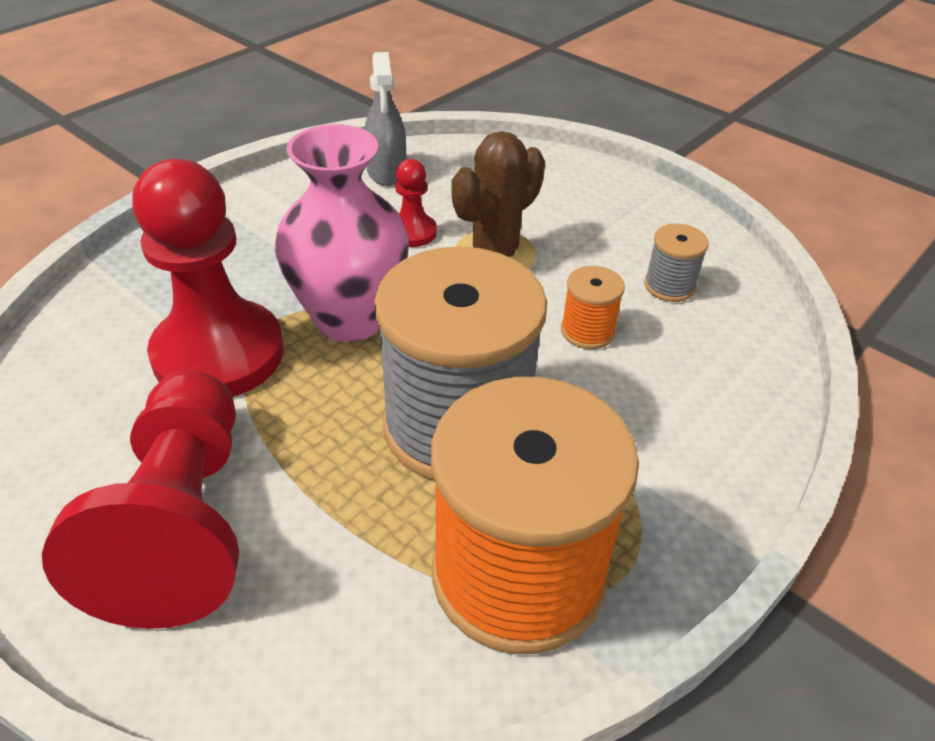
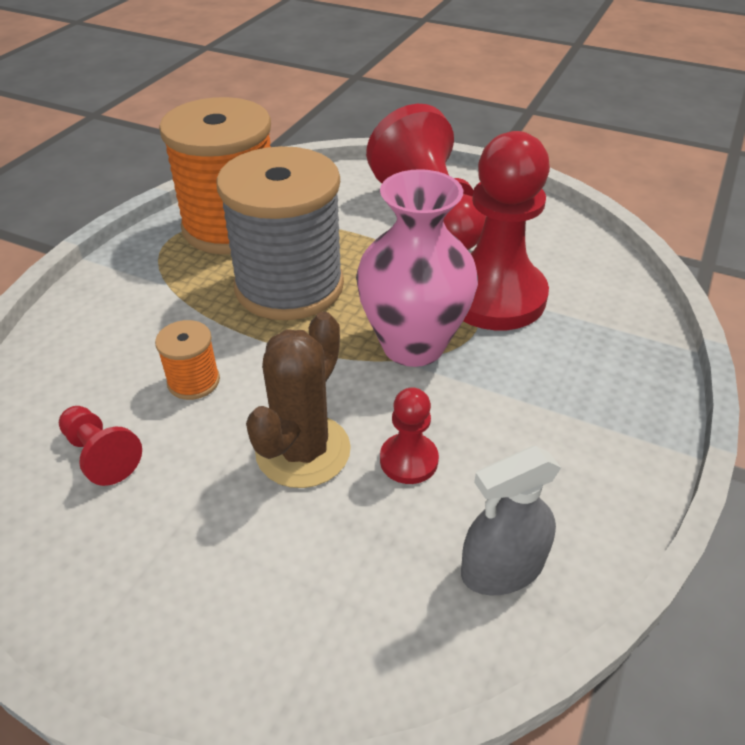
camera: 165 degrees right, 0 degrees up
grey spray bottle [364,52,406,186] -> grey spray bottle turned 90 degrees counterclockwise [461,446,561,595]
grey spool [644,224,709,302] -> red pawn [59,406,142,486]

